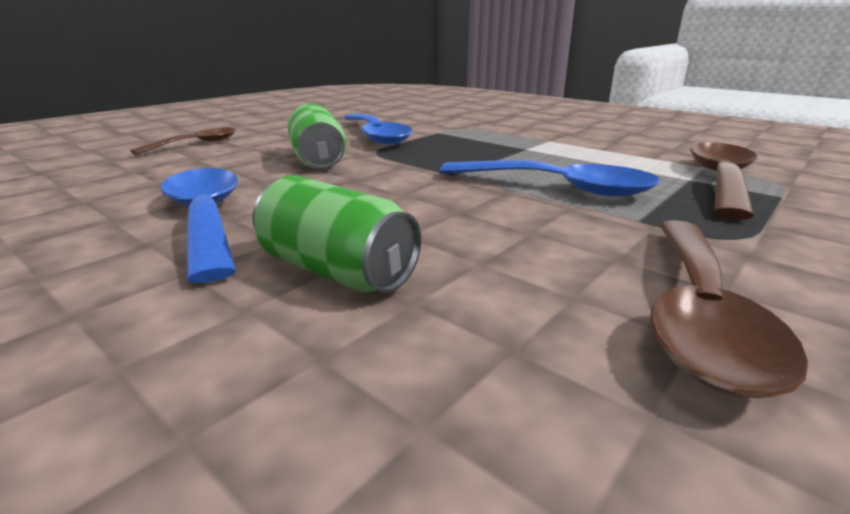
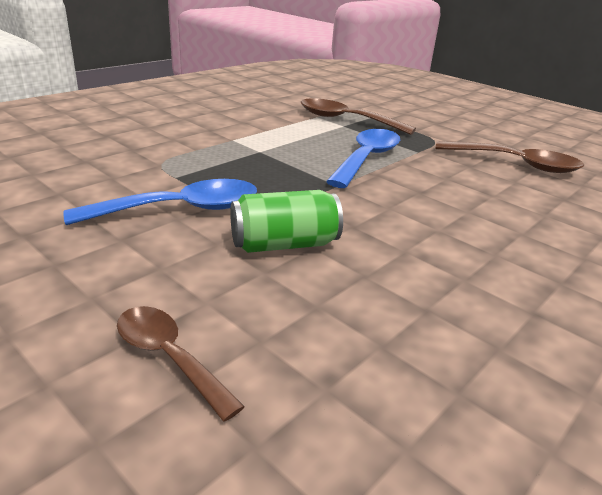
camera: 90 degrees left, 5 degrees up
blue spoon [161,168,238,283] -> none
green can [252,175,421,293] -> none

